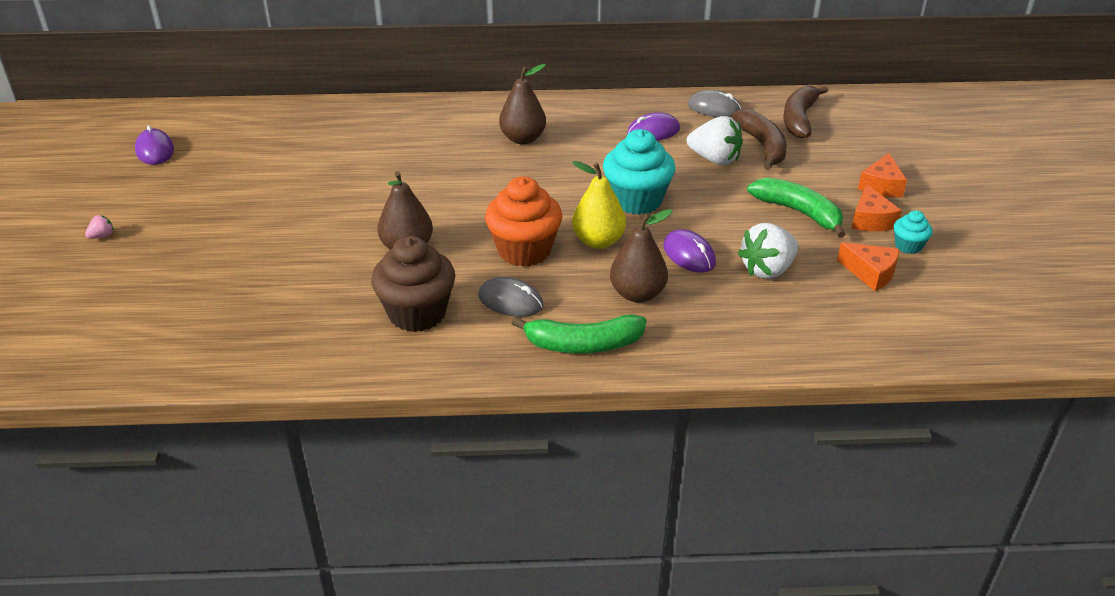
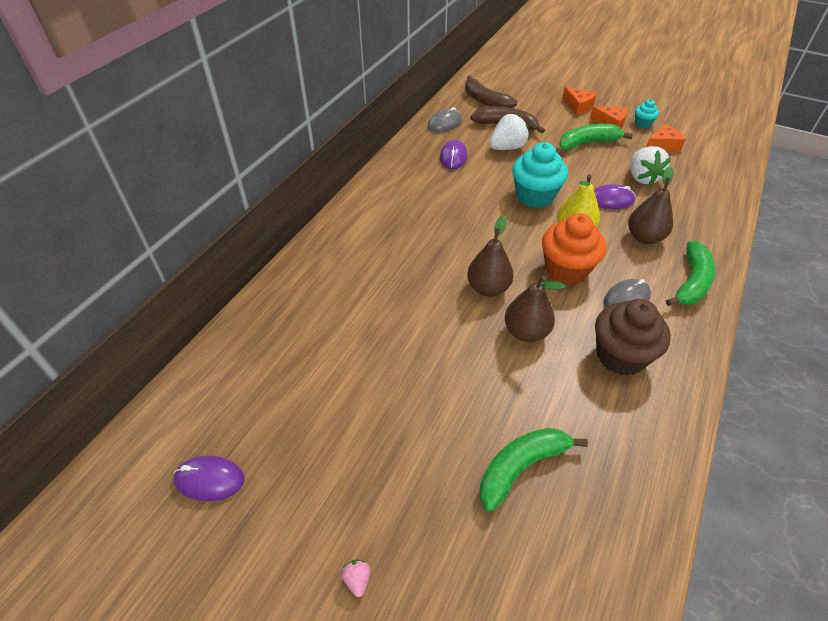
camera: 60 degrees left, 10 degrees up
brown pear [499,64,546,144] -> brown pear moved to [467,215,514,297]
none -> green banana [480,428,588,512]

